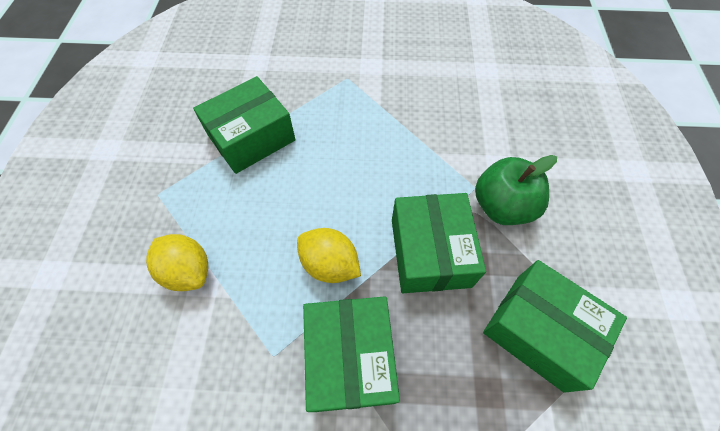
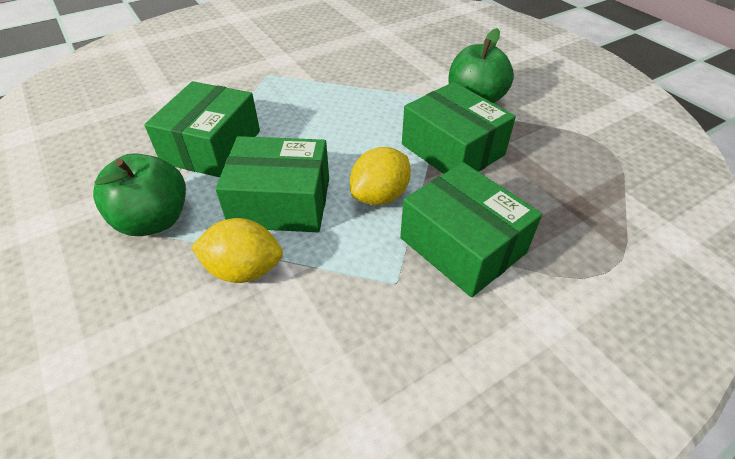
camera: 35 degrees left, 15 degrees down
yellow lemon [297,228,361,283] -> yellow lemon turned 45 degrees counterclockwise [350,147,411,205]
green box [483,260,627,393] -> green box moved to [215,136,329,232]
none -> green apple [93,153,186,236]

